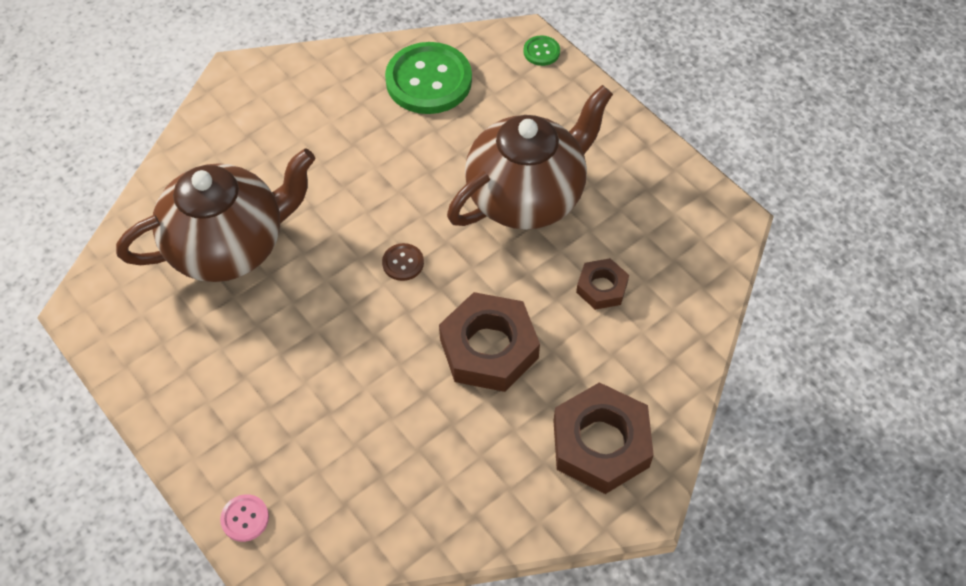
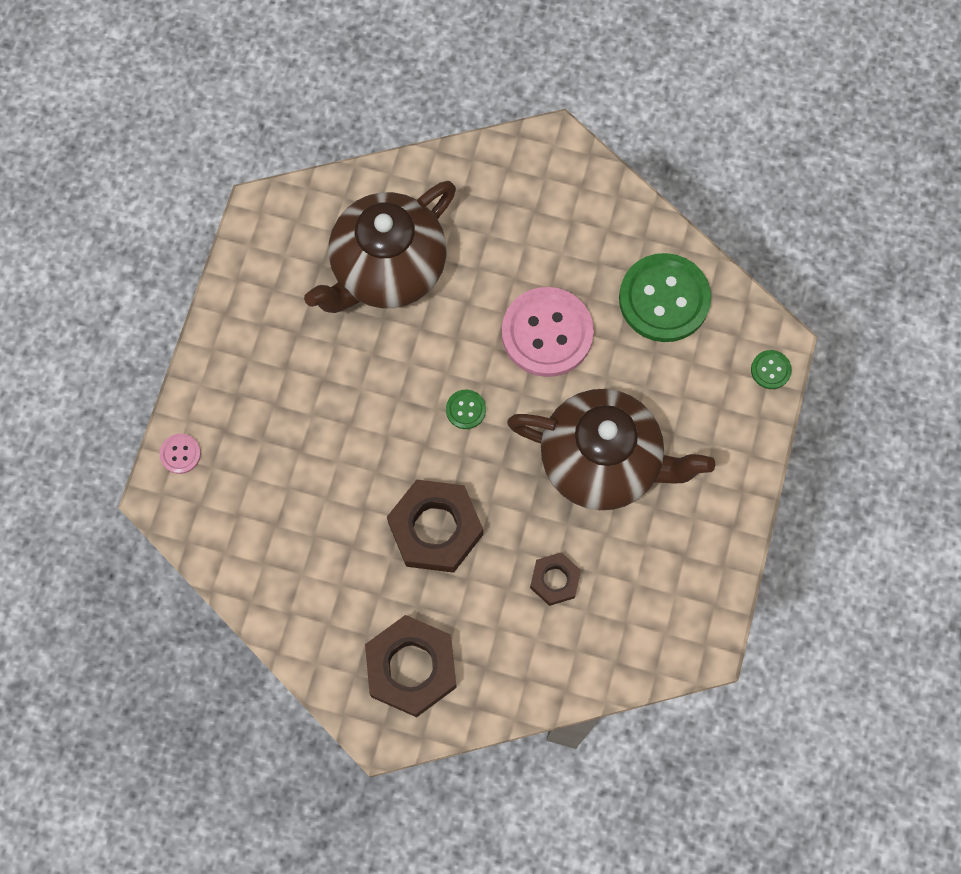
camera: 55 degrees right, 15 degrees up
brown teapot [116,148,315,282] -> brown teapot turned 105 degrees clockwise [304,181,456,313]
brown button [382,243,424,281] -> green button [446,390,486,429]
none -> pink button [502,287,594,377]

